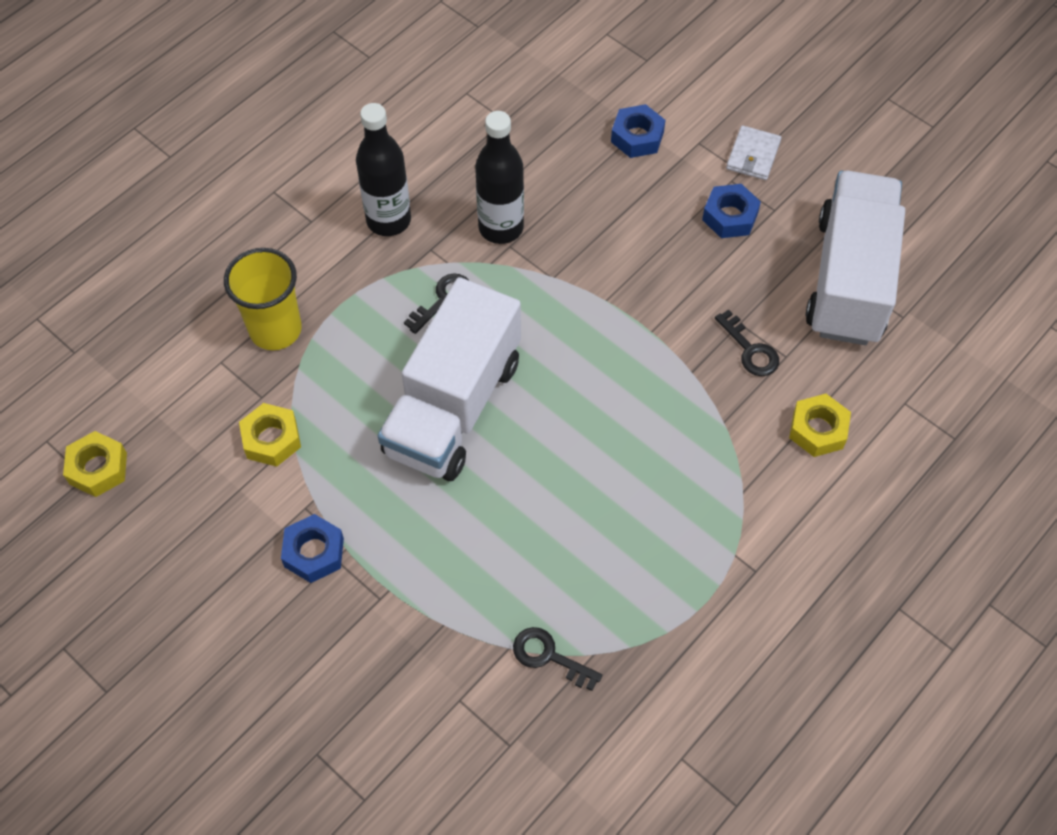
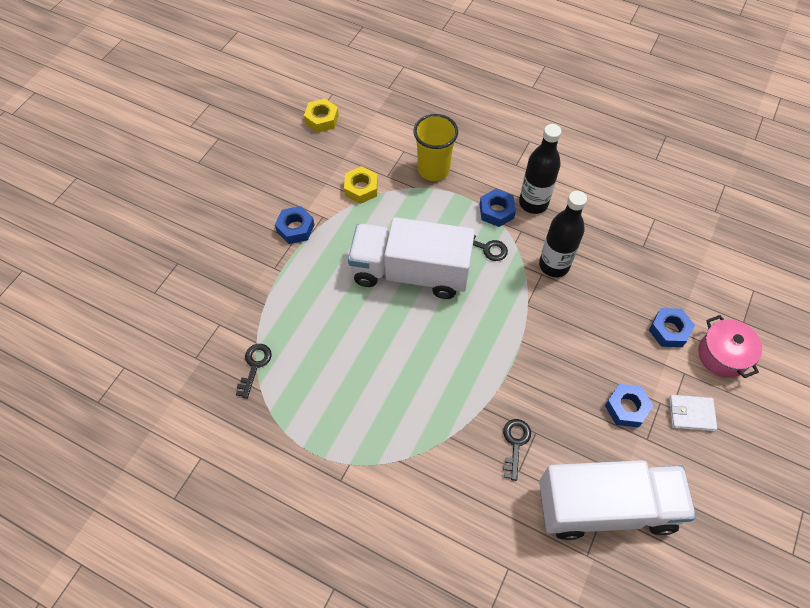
camera: 75 degrees right, 0 degrees up
black key [715,310,779,376] -> black key turned 150 degrees clockwise [503,419,531,481]
yellow nut [789,394,851,457] -> none
none -> blue nut [480,189,516,227]
none -> pink pot [698,315,762,378]

